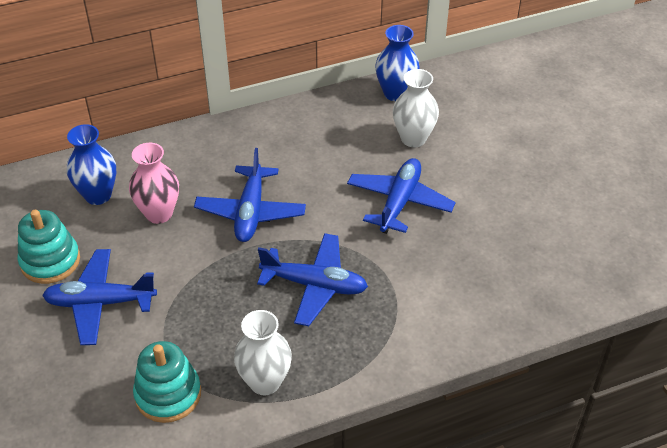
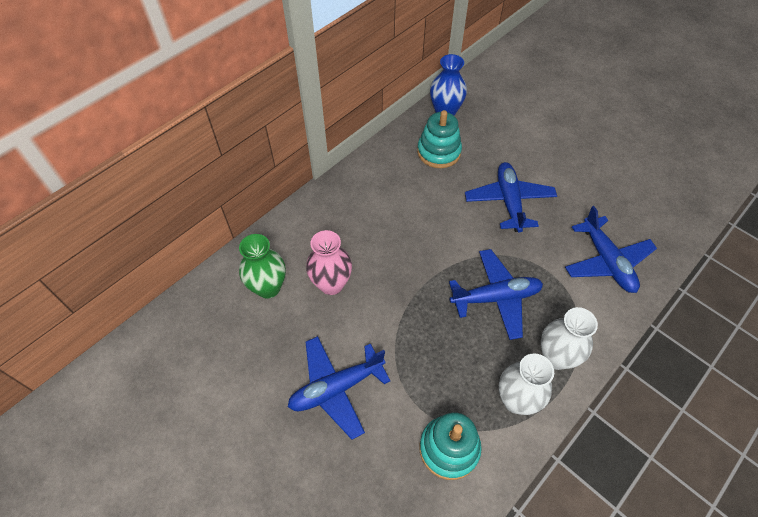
camera: 25 degrees left, 10 degrees up
turquoise stacking toy [18,210,80,284] -> turquoise stacking toy moved to [417,110,462,168]
blue vase [67,124,116,205] -> green vase [239,234,286,299]
blue plane [194,148,306,242] -> blue plane moved to [565,206,657,293]
white vase [393,69,439,148] -> white vase moved to [541,307,598,370]

